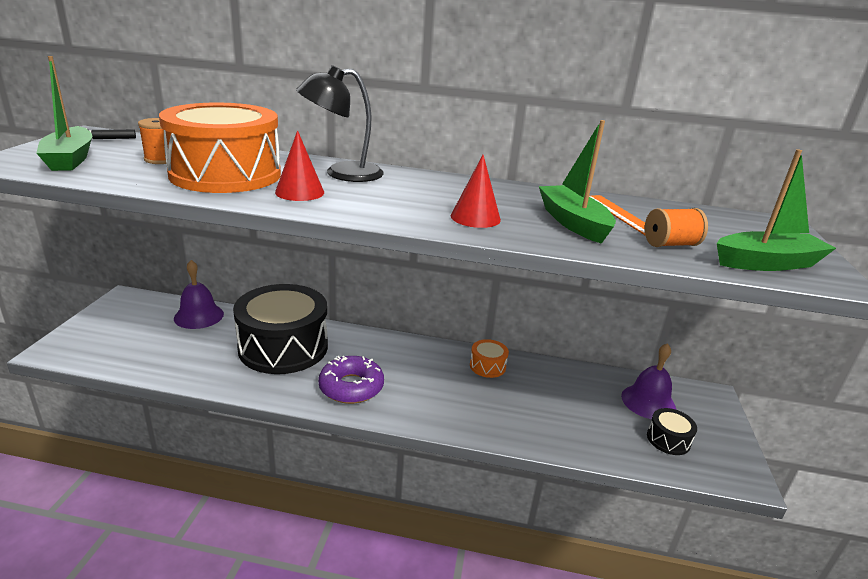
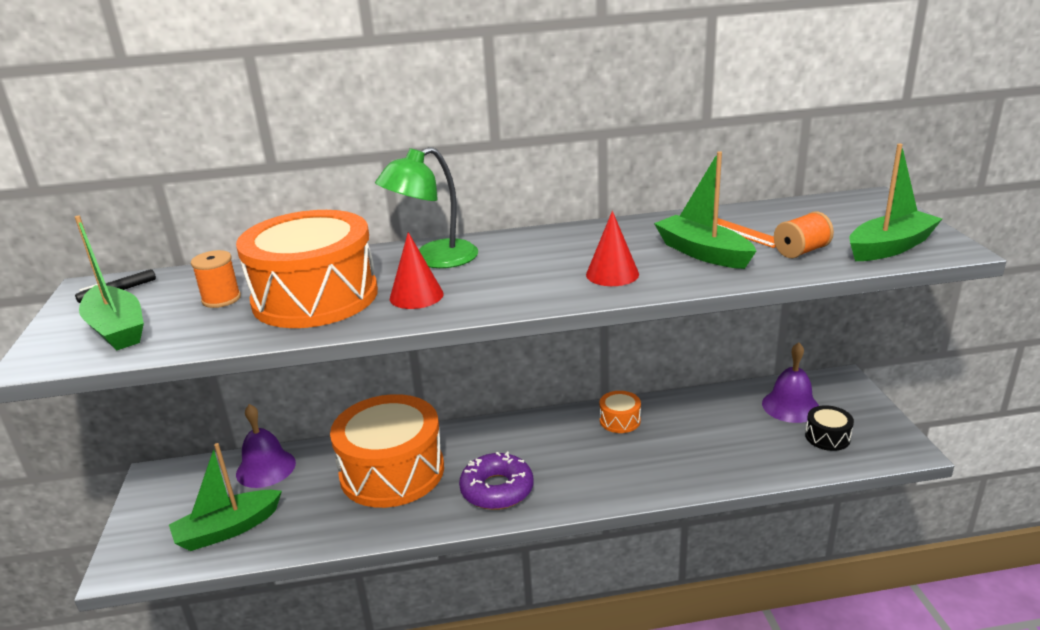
camera: 15 degrees left, 0 degrees up
black drum [233,284,328,374] -> orange drum [330,394,444,508]
black lamp [296,65,384,182] -> green lamp [375,147,478,268]
none -> green boat [169,443,282,551]

